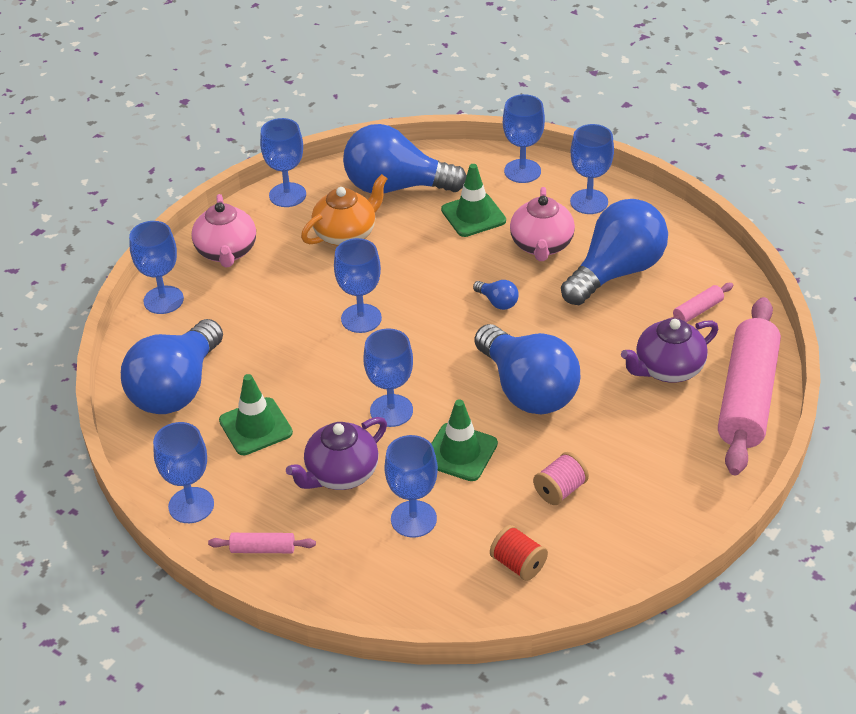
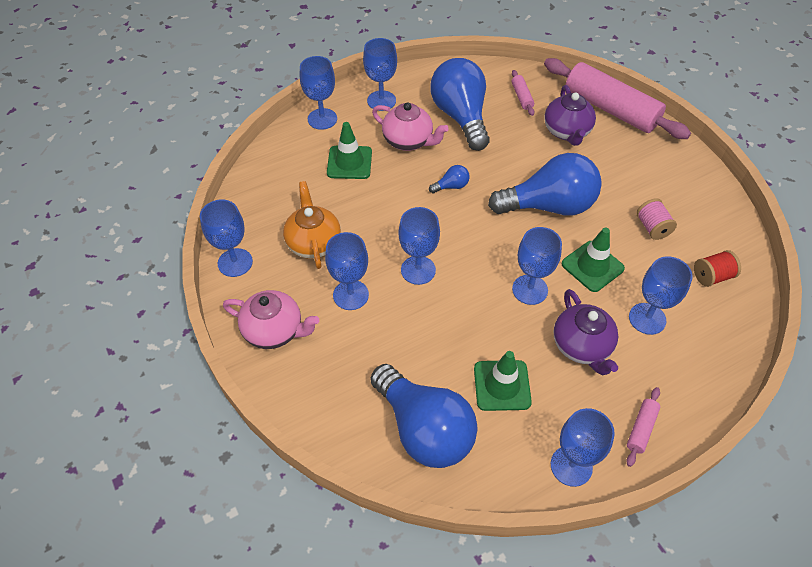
camera: 65 degrees left, 10 degrees up
blue goblet [129,221,184,314] -> blue goblet moved to [325,232,369,310]
blue light bulb [343,124,466,193] -> none

